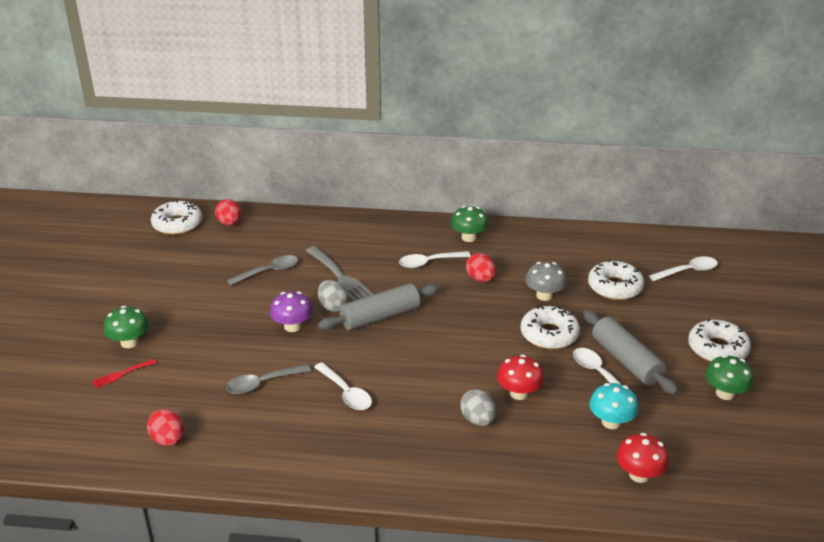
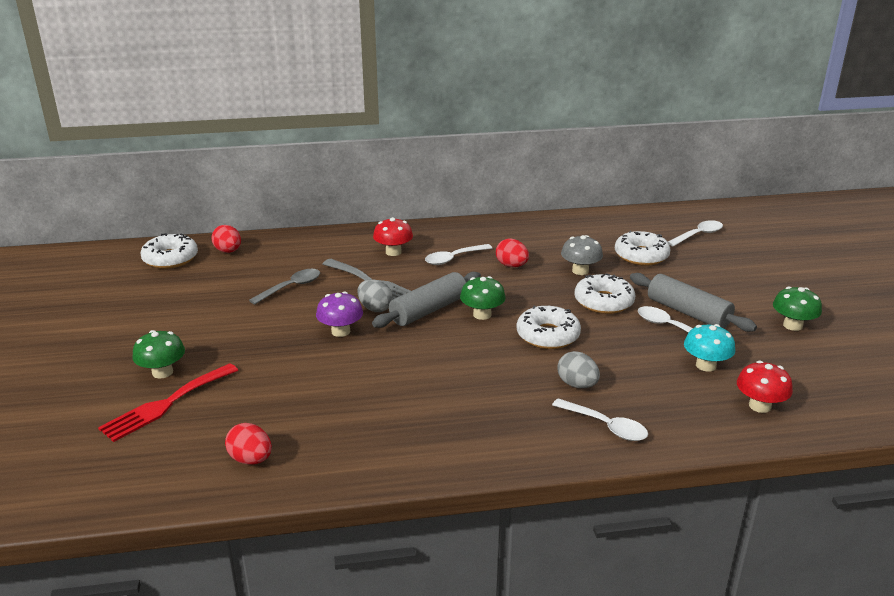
camera: 15 degrees left, 5 degrees down
red fork [92,359,156,388] -> red fork [98,363,238,442], size x1.99
grey spoon [226,364,311,394] -> none
white spoon [314,362,372,410] -> white spoon moved to [552,398,648,441]
green mushroom [451,206,489,242] -> green mushroom moved to [460,276,506,320]
red mushroom [497,355,544,400] -> red mushroom moved to [373,217,413,256]
white donut [688,319,751,362] -> white donut moved to [516,306,581,349]

